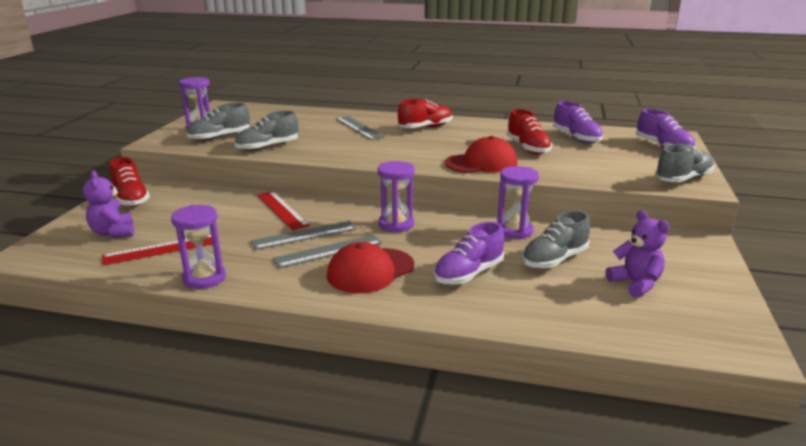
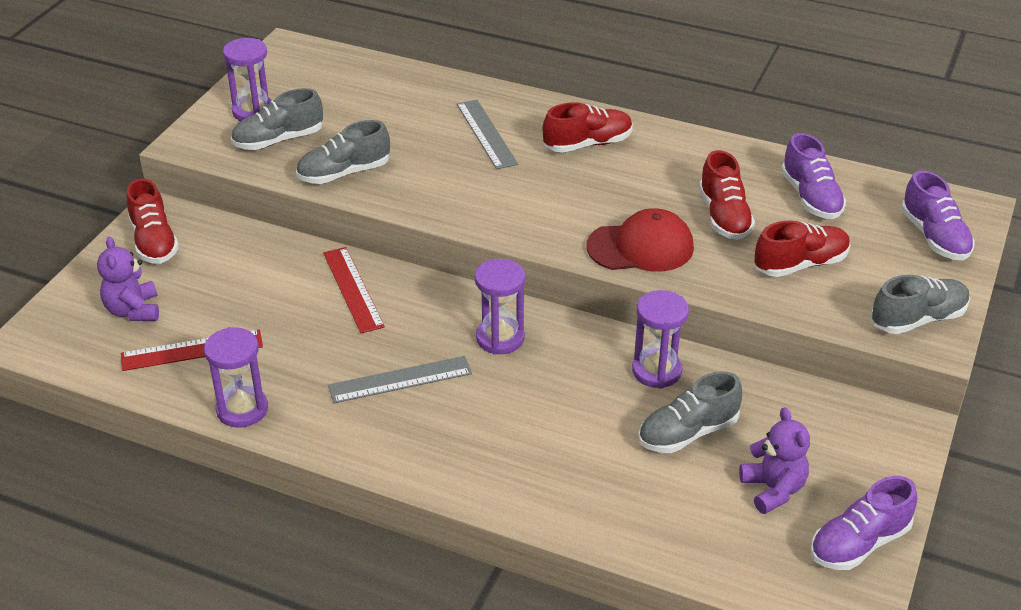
camera: 10 degrees right, 15 degrees up
grey ruler [251,221,357,250] -> none
red cap [327,242,414,293] -> none
purple shoe [434,222,504,285] -> purple shoe moved to [811,476,917,570]
none -> red shoe [754,220,850,277]

